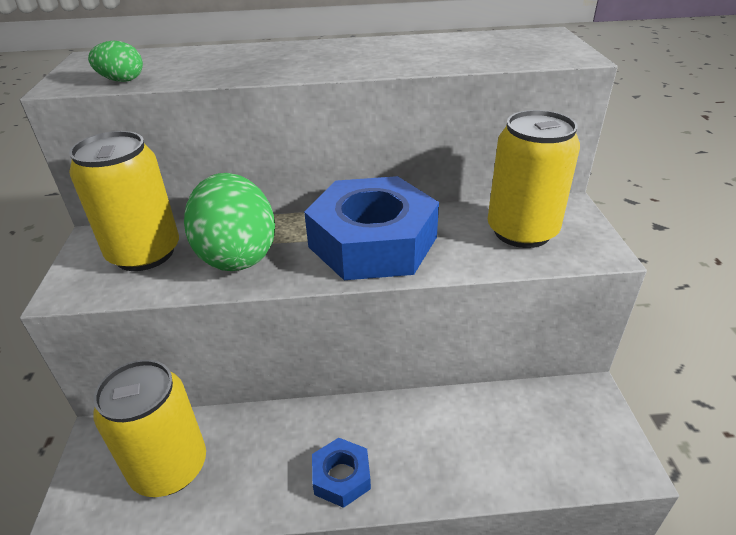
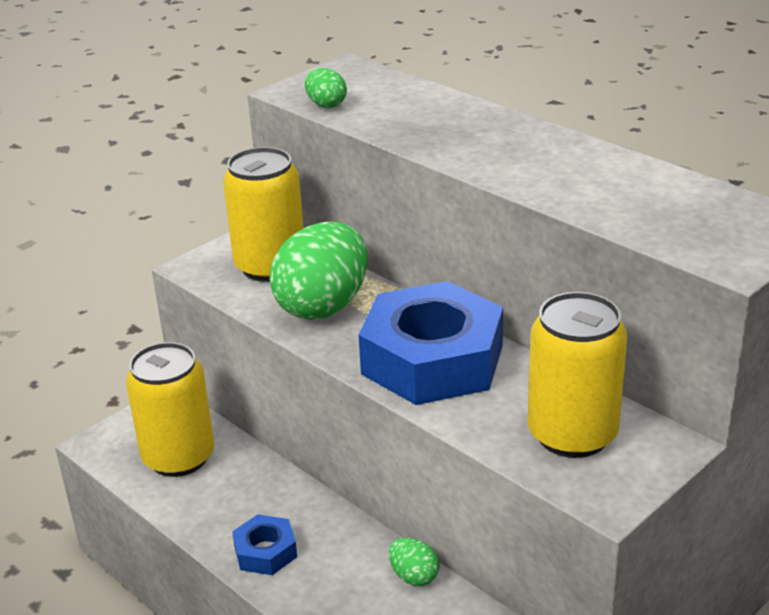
camera: 50 degrees right, 5 degrees down
none -> green egg [389,538,439,586]

